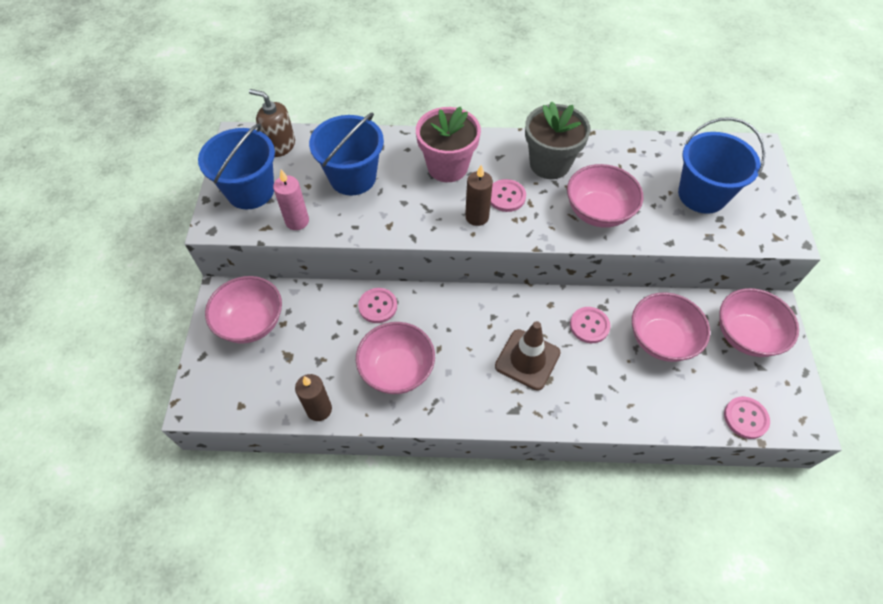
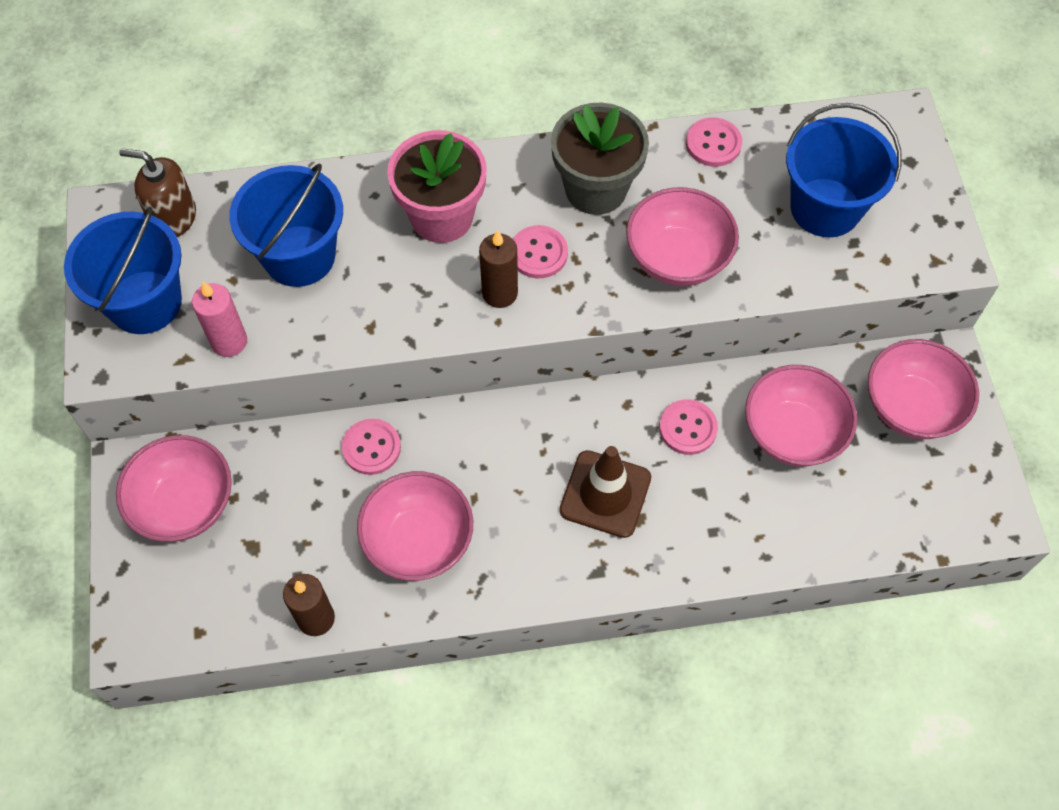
camera: 10 degrees left, 5 degrees up
pink button [724,397,770,439] -> pink button moved to [686,117,742,167]

